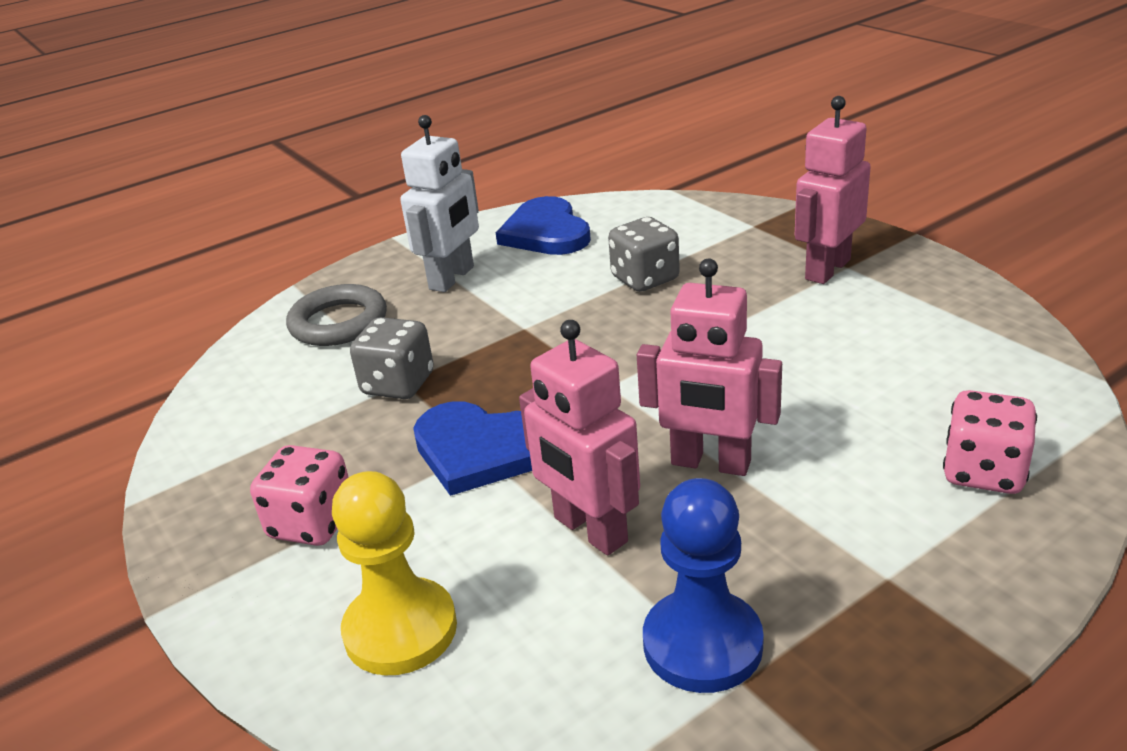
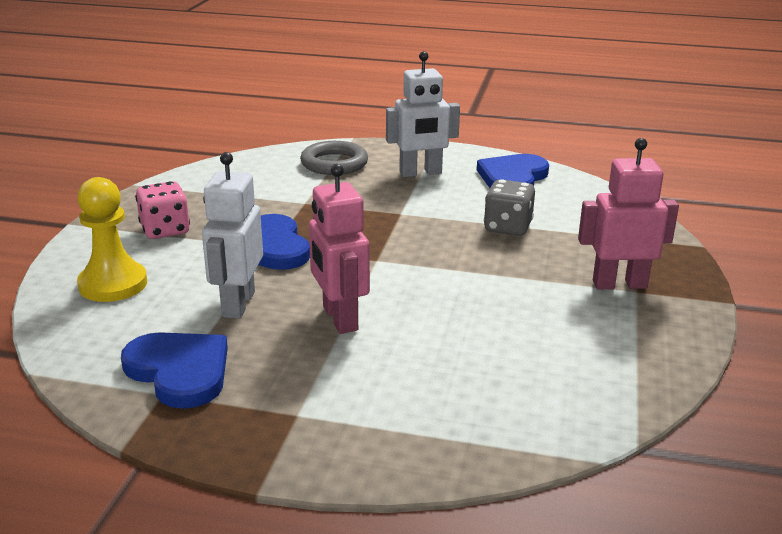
camera: 45 degrees right, 5 degrees down
grey dice [350,317,433,399] -> none
pink robot [519,320,640,555] -> white robot [202,152,263,319]
blue pawn [643,478,764,693] -> blue heart [121,332,228,409]
pink dice [943,390,1037,494] -> none

